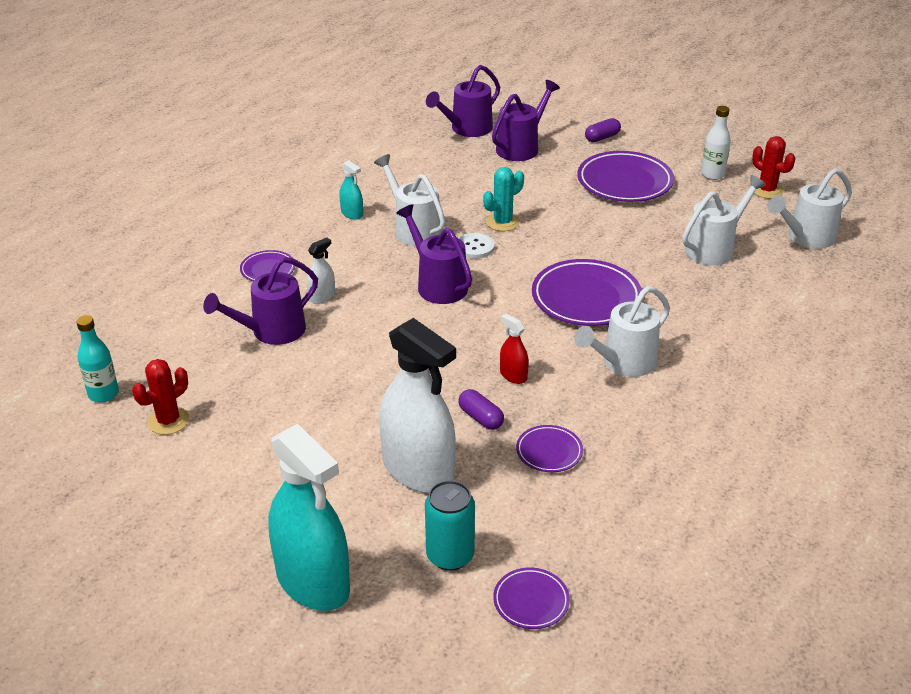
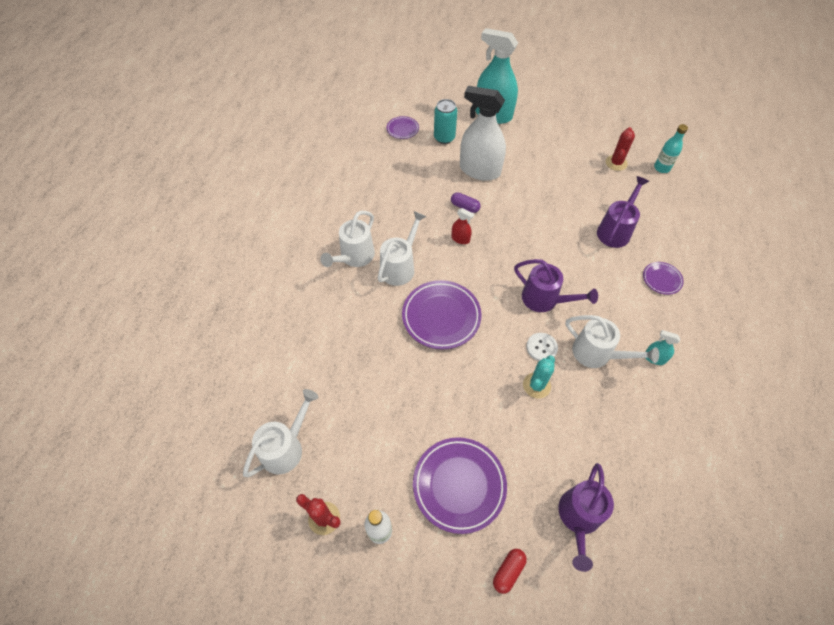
camera: 160 degrees right, 20 degrees up
white spray bottle [307,238,335,304] -> none
purple watering can [426,65,500,137] -> none
purple plate [516,425,583,472] -> none
purple capsule [585,118,621,142] -> red capsule [493,549,527,594]
white watering can [682,175,766,266] -> white watering can moved to [320,211,375,267]

